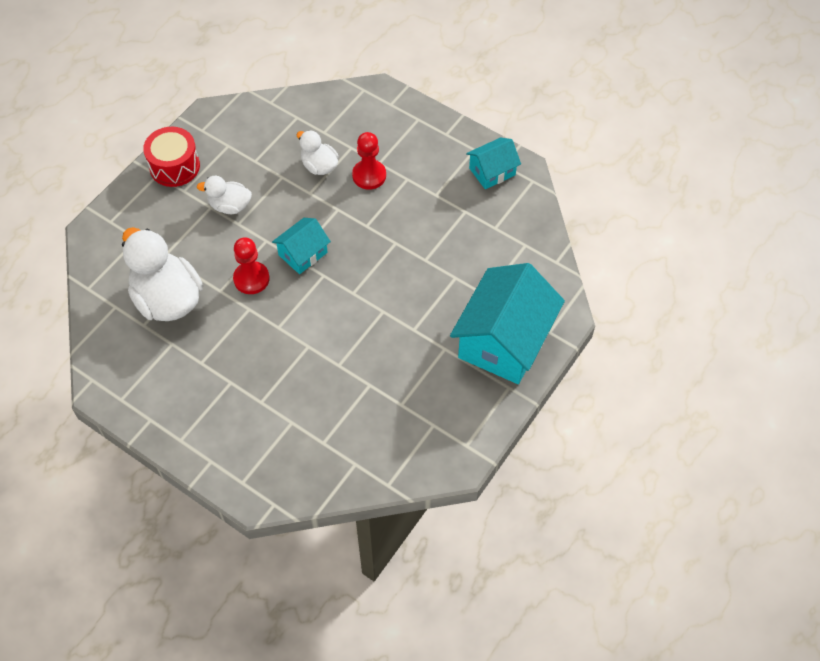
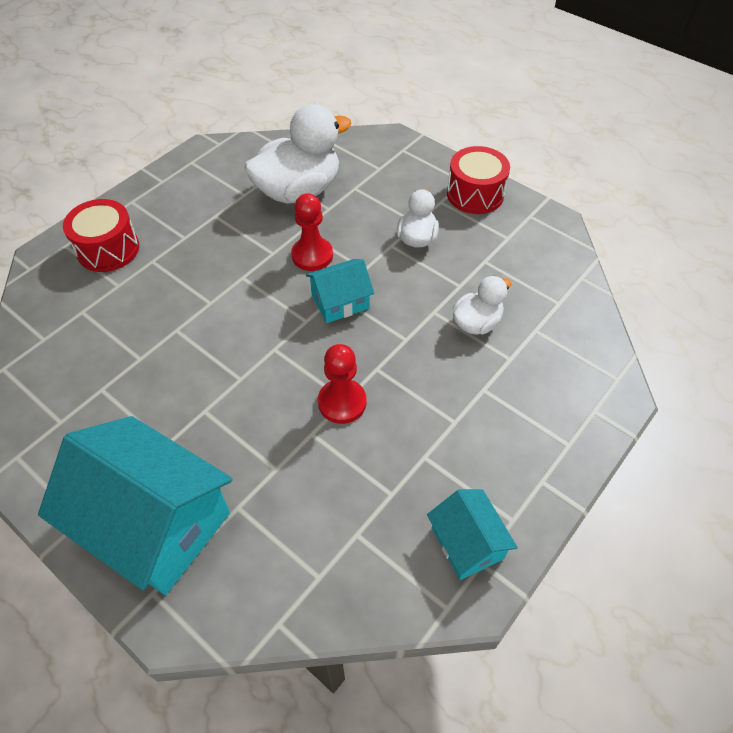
camera: 95 degrees right, 5 degrees down
turquoise house [272,218,331,274] -> turquoise house turned 75 degrees counterclockwise [306,259,374,323]
red pawn [352,132,386,190] -> red pawn moved to [318,344,366,424]
none -> red drum [63,199,139,272]

